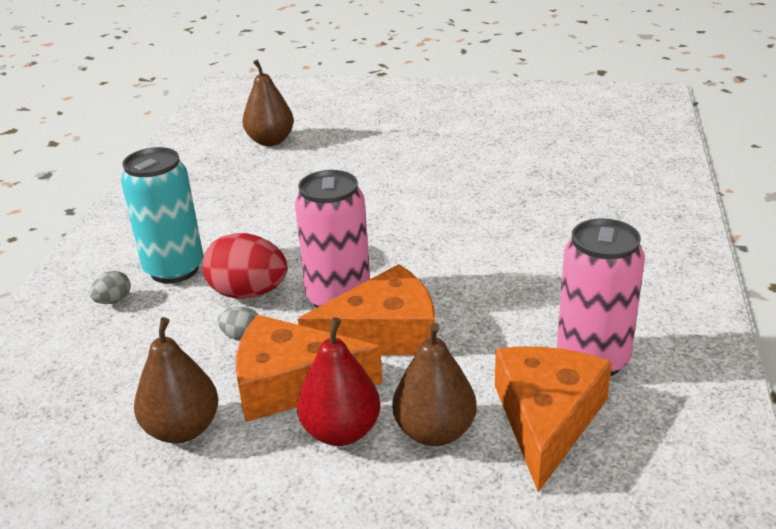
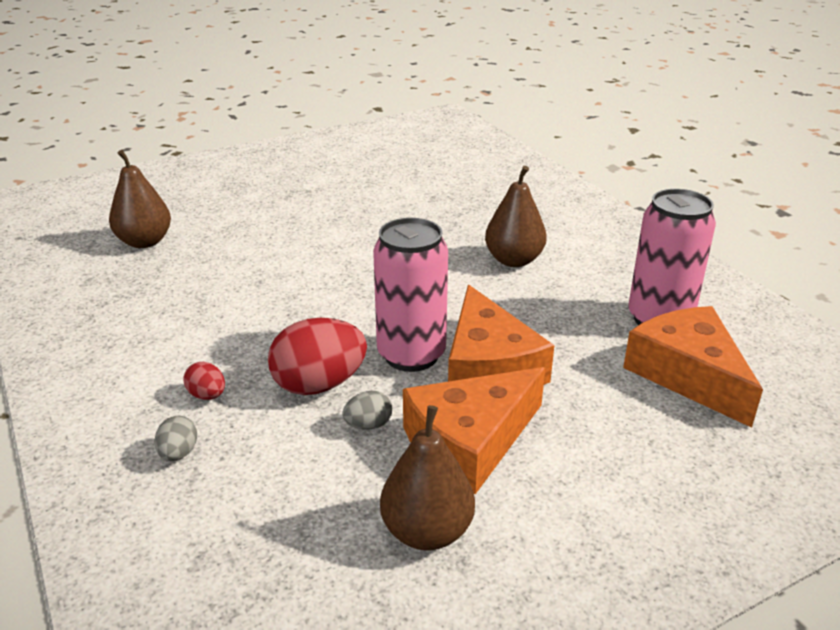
camera: 40 degrees left, 0 degrees up
turquoise can [121,147,204,284] -> red egg [184,362,225,400]
red pear [297,317,381,446] -> none
orange cheese [298,264,435,355] -> orange cheese turned 135 degrees clockwise [448,285,554,385]
brown pear [393,323,477,446] -> brown pear moved to [485,166,547,267]

